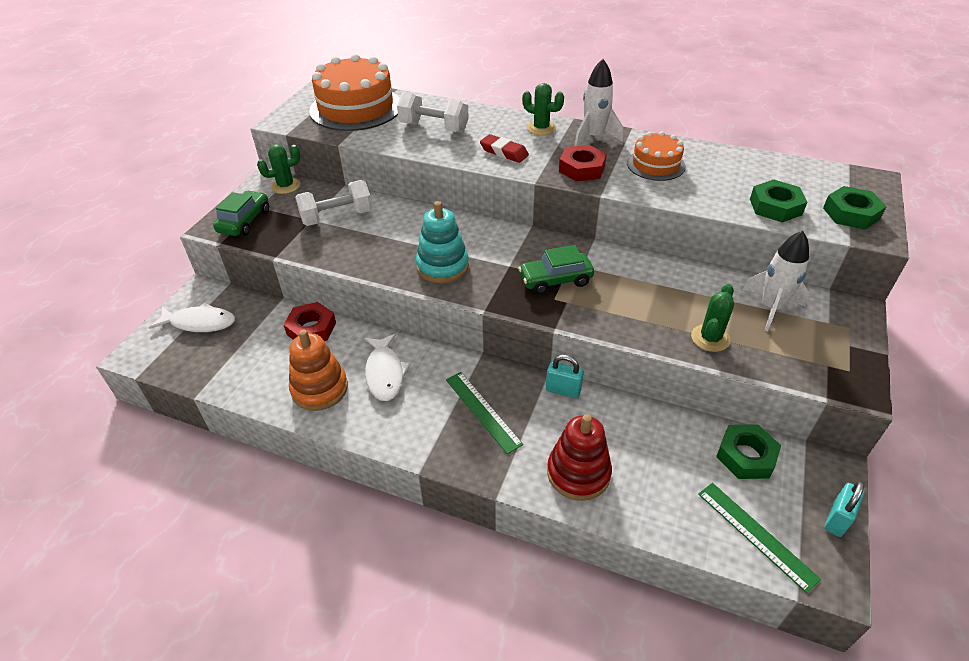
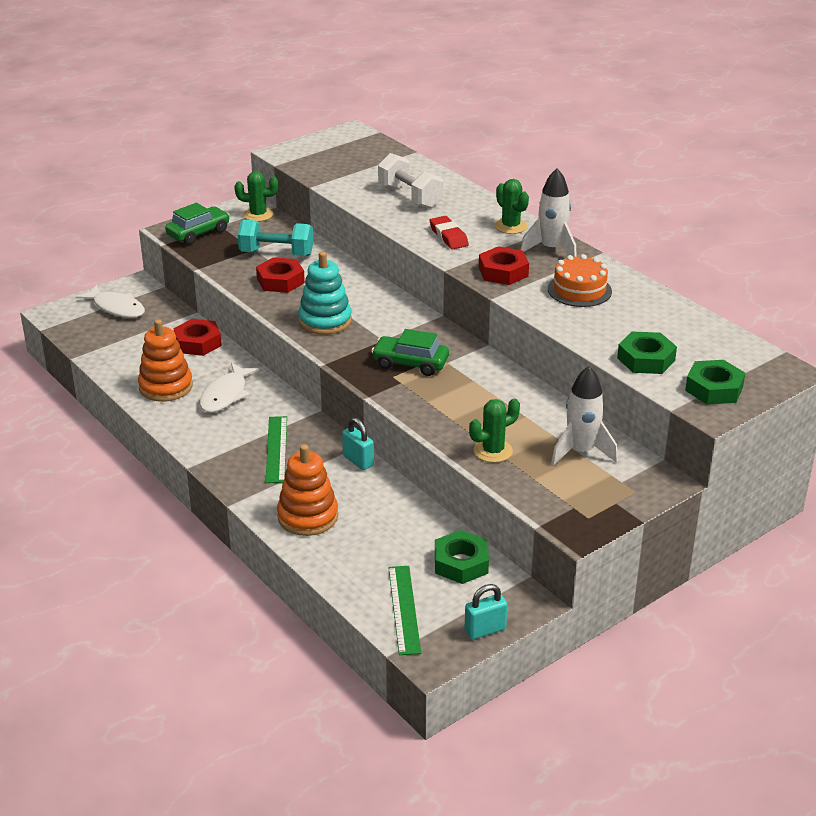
camera: 30 degrees right, 10 degrees down
white dumbbell [295,180,372,226] -> turquoise dumbbell [238,220,313,256]
orange cake [309,54,400,131] -> none
red stacking toy [547,414,612,501] -> orange stacking toy [277,444,338,536]
none -> red nut [256,257,305,293]

